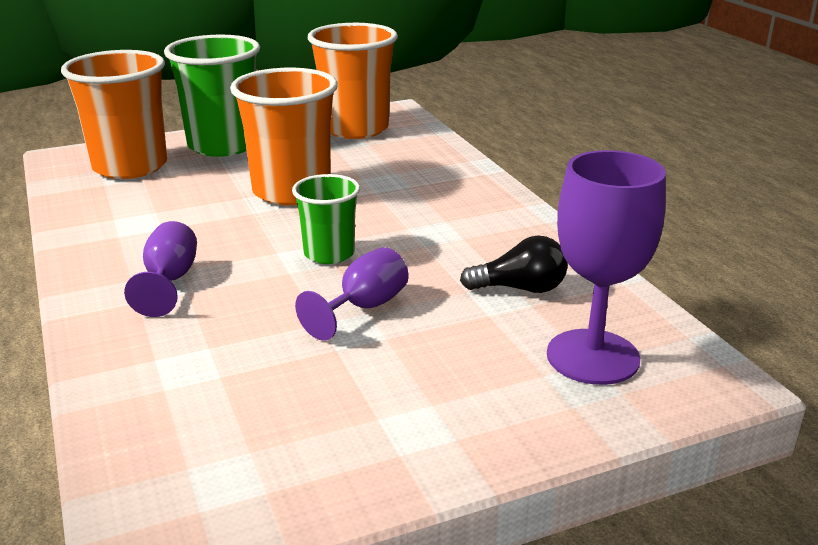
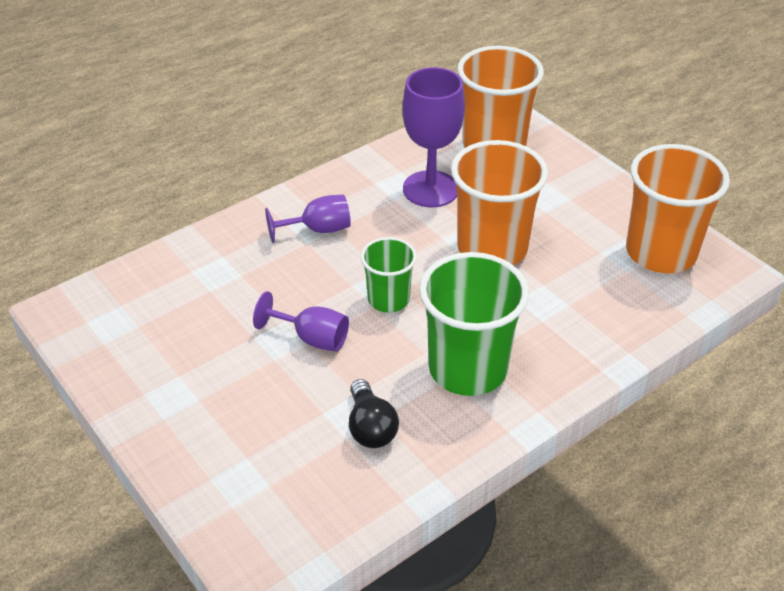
camera: 75 degrees right, 15 degrees up
green cup [164,35,260,157] -> green cup moved to [419,252,529,396]
purple goblet [547,150,666,385] -> purple goblet moved to [403,67,465,207]

